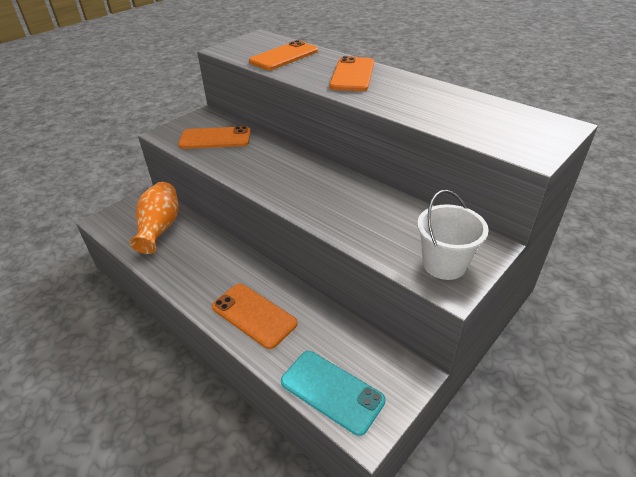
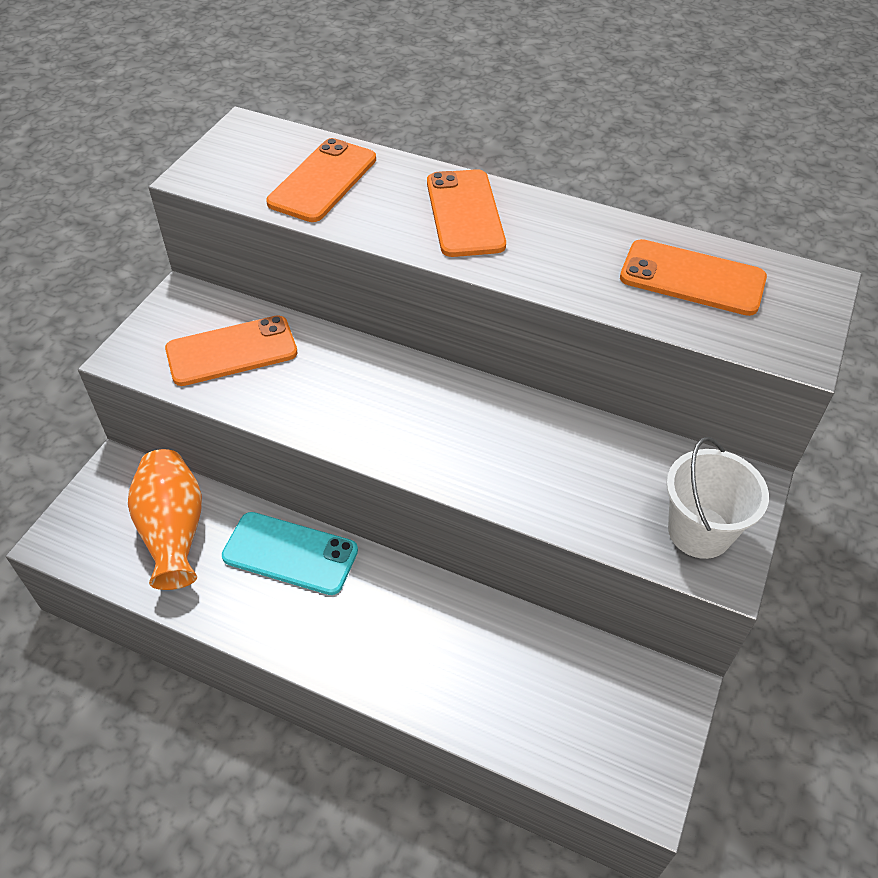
camera: 20 degrees left, 10 degrees up
orange phone [212,284,298,349] -> orange phone moved to [620,239,767,316]
turquoise phone [281,351,386,436] -> turquoise phone moved to [222,512,358,595]

